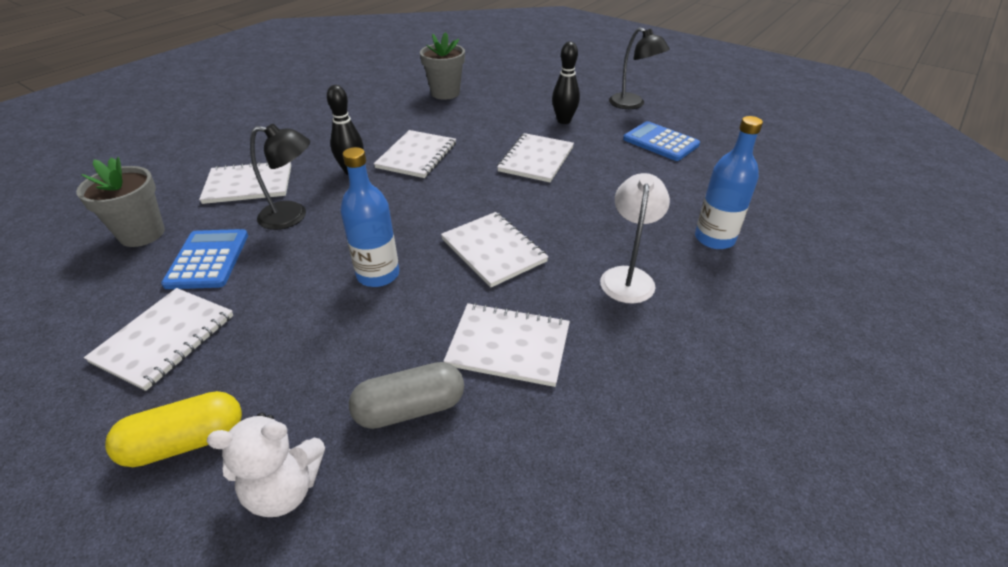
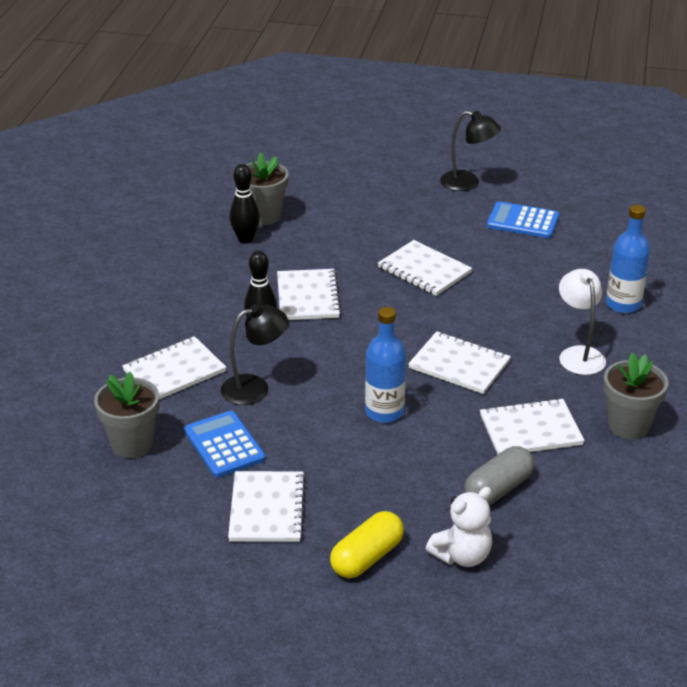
camera: 25 degrees left, 5 degrees down
white notebook [497,133,574,182] -> white notebook turned 45 degrees counterclockwise [378,240,472,296]
black bowling pin [552,42,580,124] -> black bowling pin moved to [230,164,260,244]
none -> grey flower pot [603,353,669,439]

